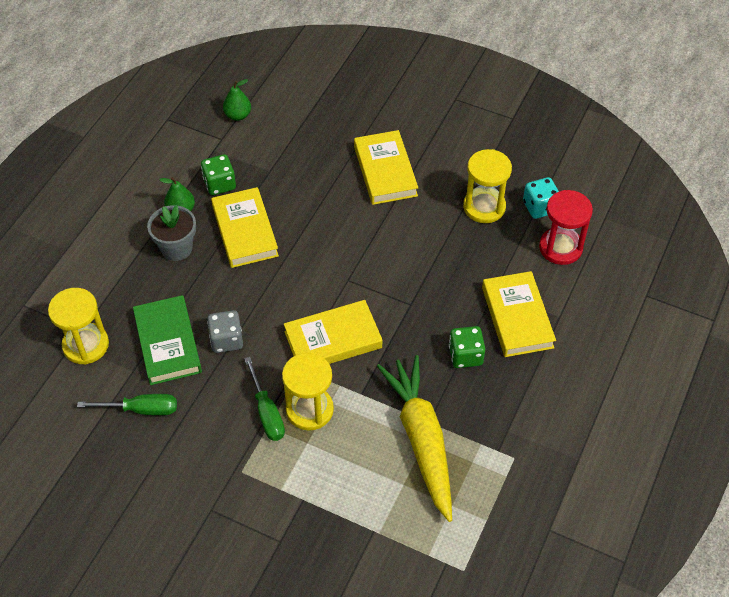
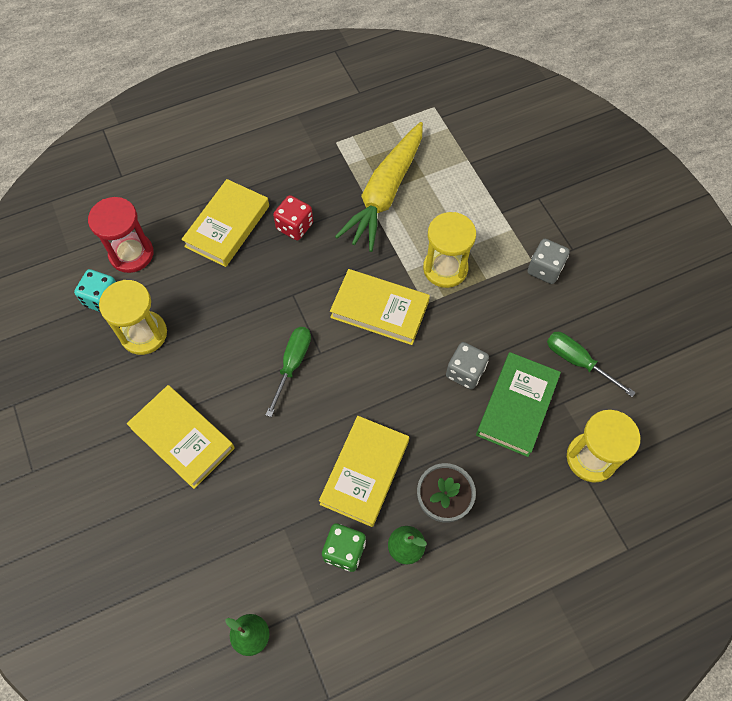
camera: 140 degrees left, 10 degrees up
green screwdriver [244,357,285,441] -> green screwdriver moved to [266,327,311,417]
yellow book [354,130,418,205] -> yellow book turned 75 degrees counterclockwise [127,385,235,489]
green dice [449,326,485,368] -> red dice [273,195,313,240]
none -> grey dice [528,239,570,284]

